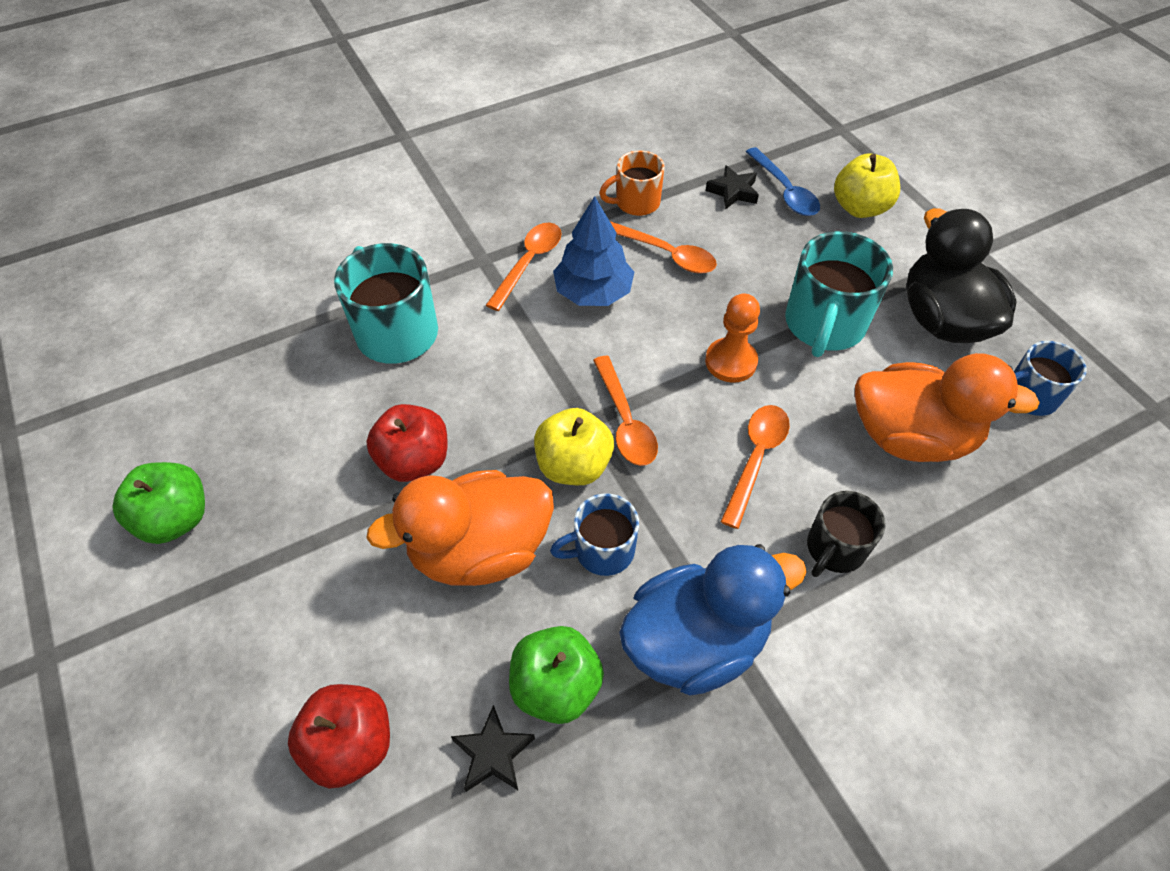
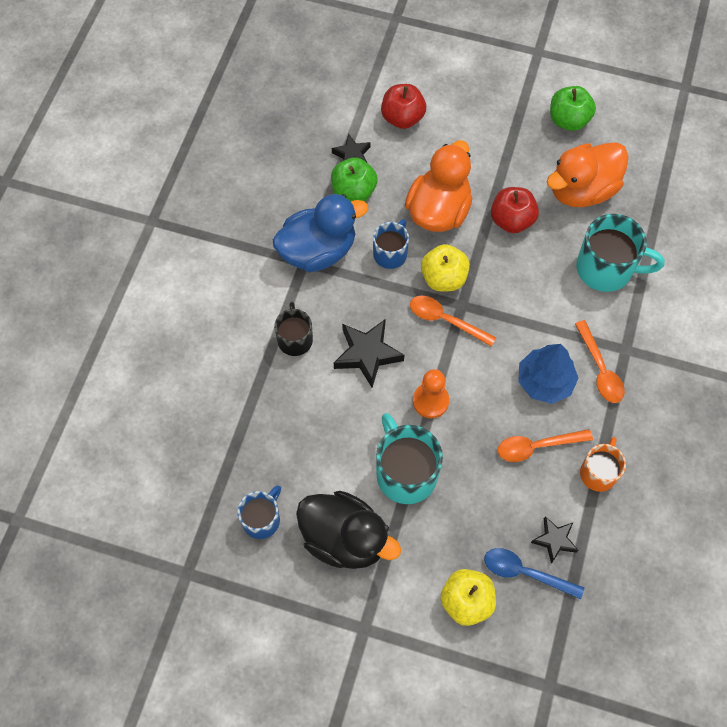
camera: 135 degrees right, 10 degrees up
blue duck [619,544,807,696] -> blue duck turned 135 degrees counterclockwise [273,194,368,272]
orange spoon [720,405,790,529] -> black star [334,320,404,388]
orange duck [855,353,1040,462] -> orange duck moved to [547,142,629,207]

